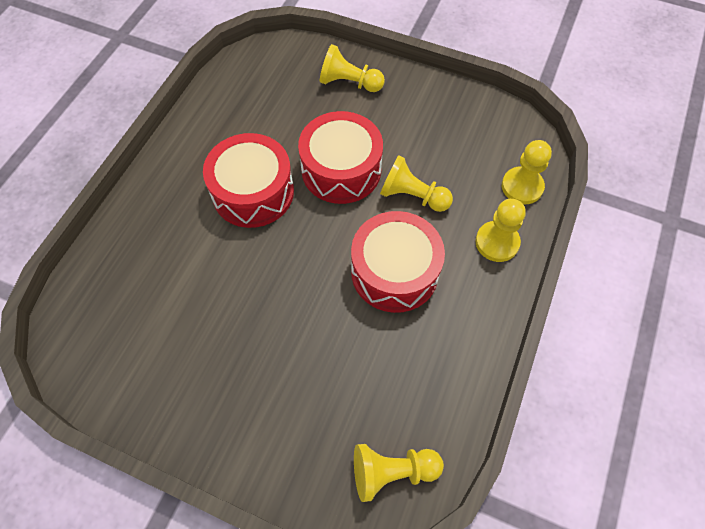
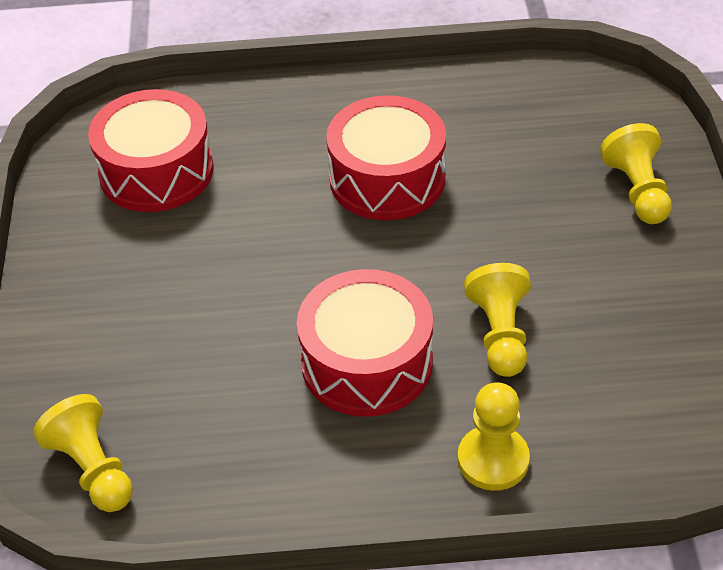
camera: 65 degrees right, 15 degrees down
red drum [298,111,383,204] -> red drum moved to [88,89,214,212]
yellow pawn [502,140,552,205] -> none

